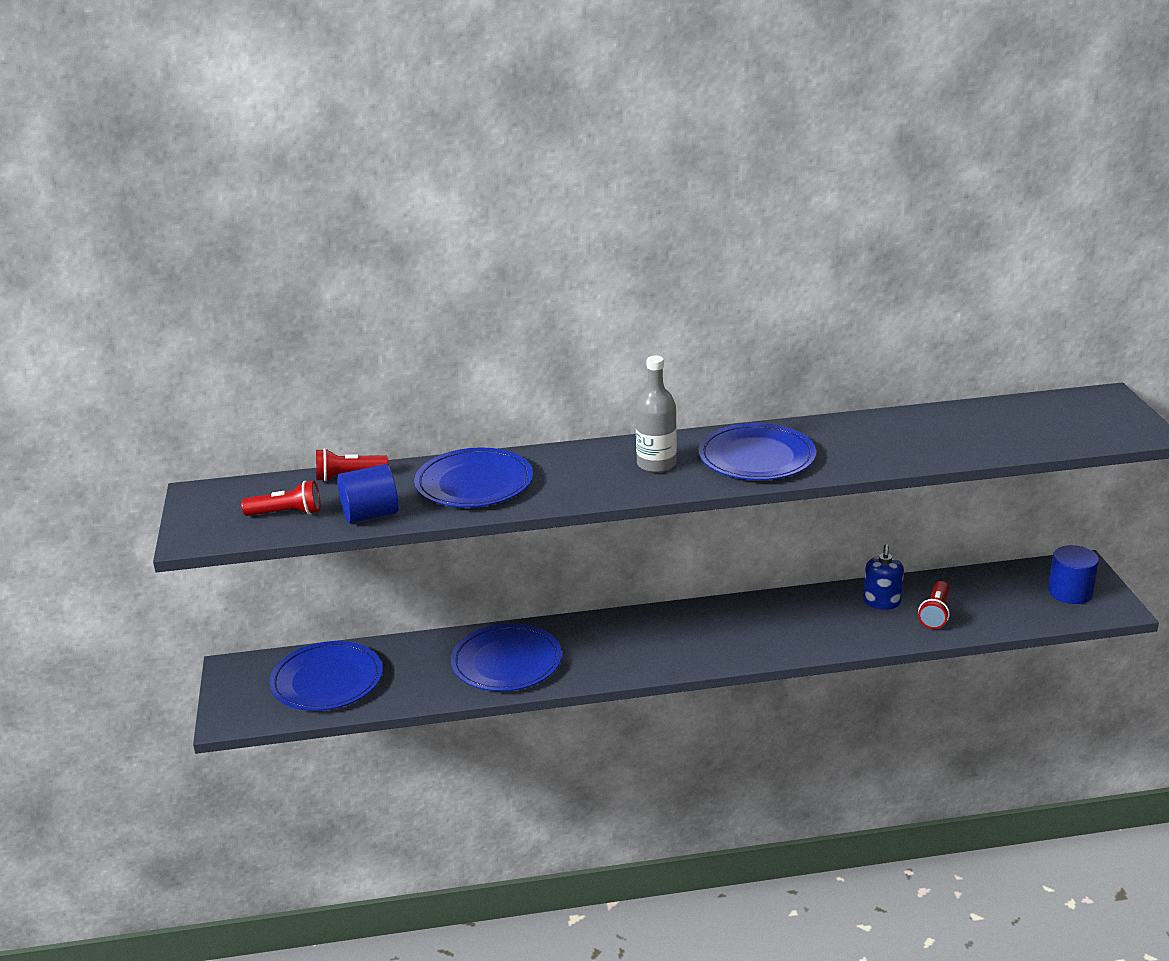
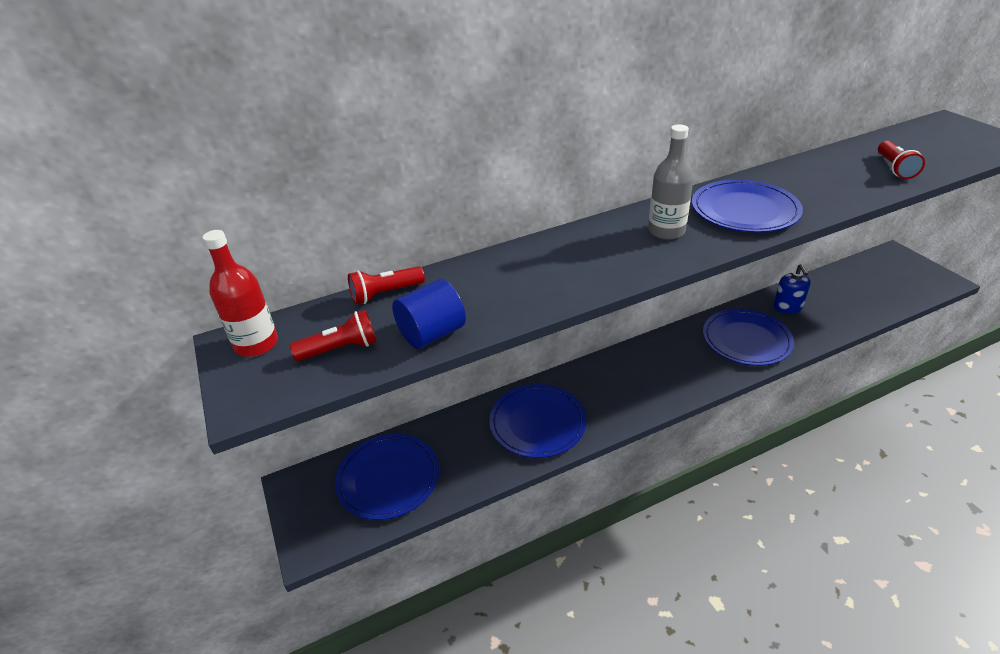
camera: 15 degrees left, 10 degrees up
blue plate [414,448,533,508] -> blue plate moved to [703,309,794,366]
red flashlight [918,581,950,629] -> red flashlight moved to [878,141,925,179]
blue cylinder [1048,545,1099,604] -> none
none -> red bottle [202,230,278,357]

